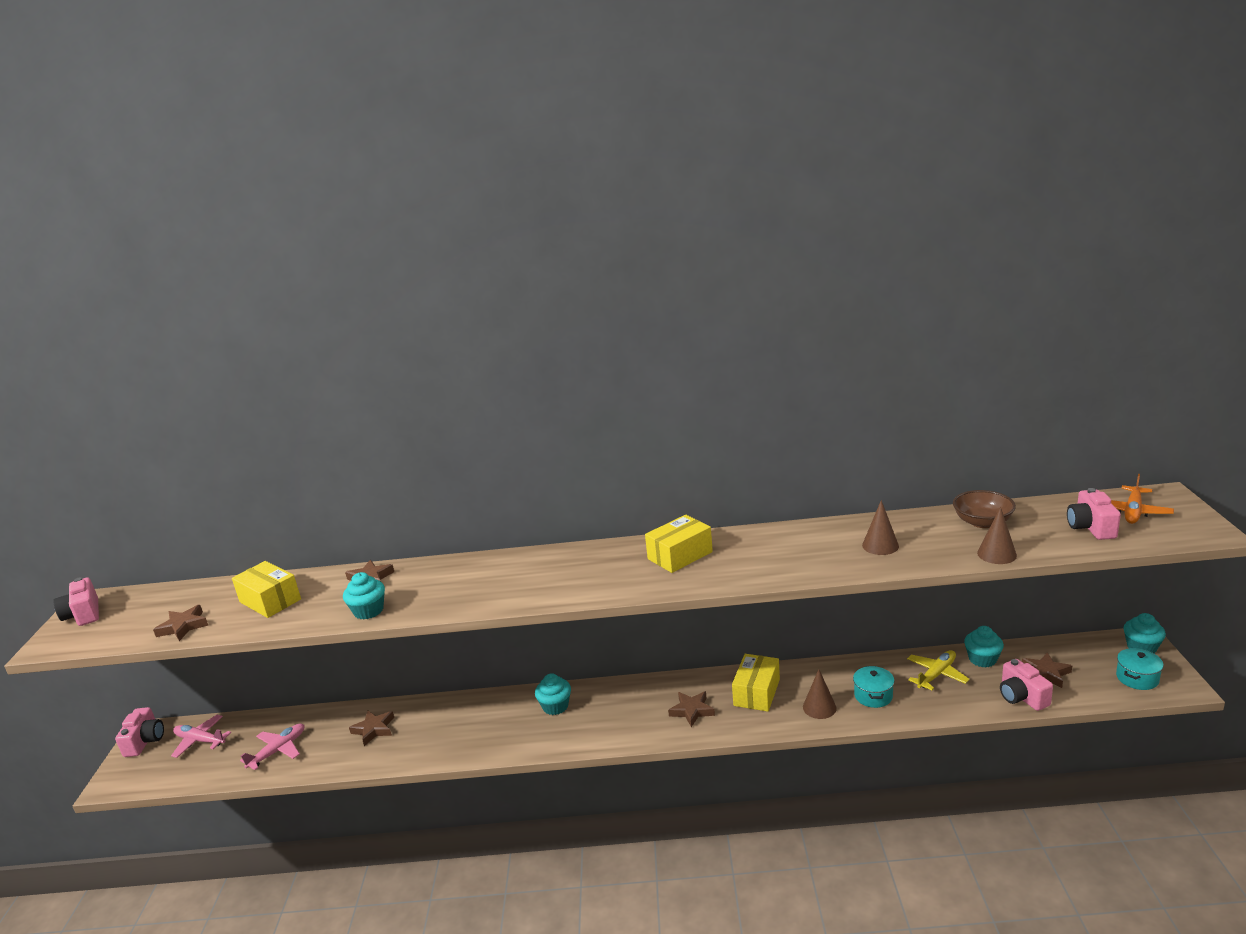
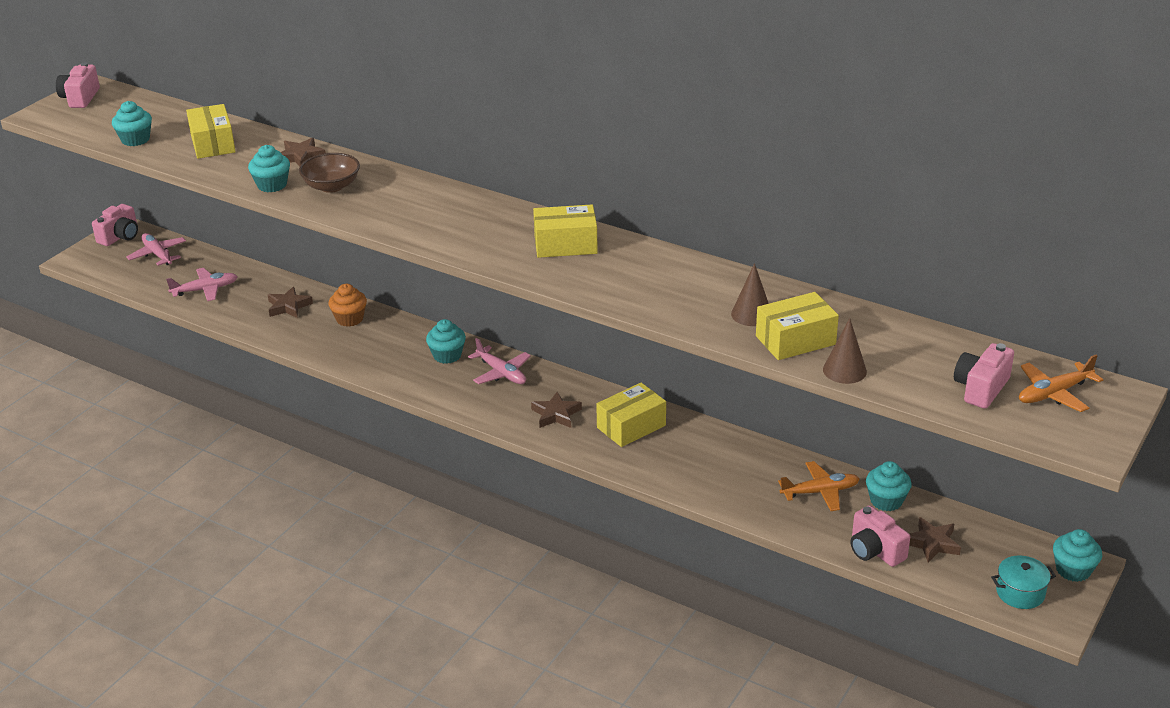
camera: 30 degrees right, 10 degrees up
brown star [153,605,208,641] -> turquoise cupcake [112,101,152,146]
brown cone [803,669,837,719] -> none
turquoise pot [853,666,894,708] -> none
yellow plane [907,650,970,690] -> orange plane [778,461,859,511]
brown bowl [953,490,1016,528] -> brown bowl moved to [299,153,360,193]
pink camera [1000,659,1053,711] -> pink camera turned 45 degrees counterclockwise [851,505,910,567]
none -> orange cupcake [329,284,367,327]
none -> pink plane [468,338,531,384]
none -> yellow box [756,292,839,360]

